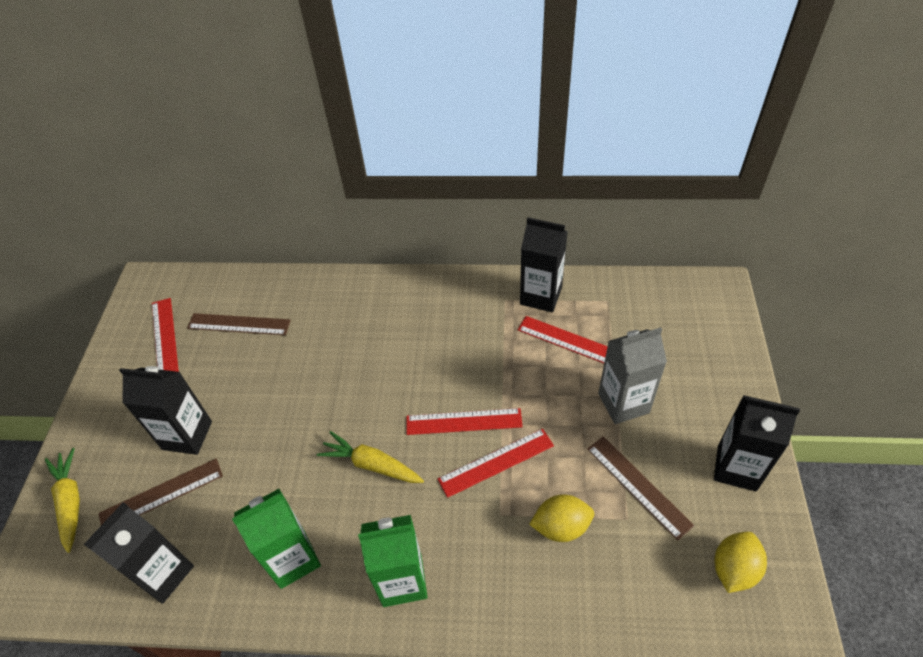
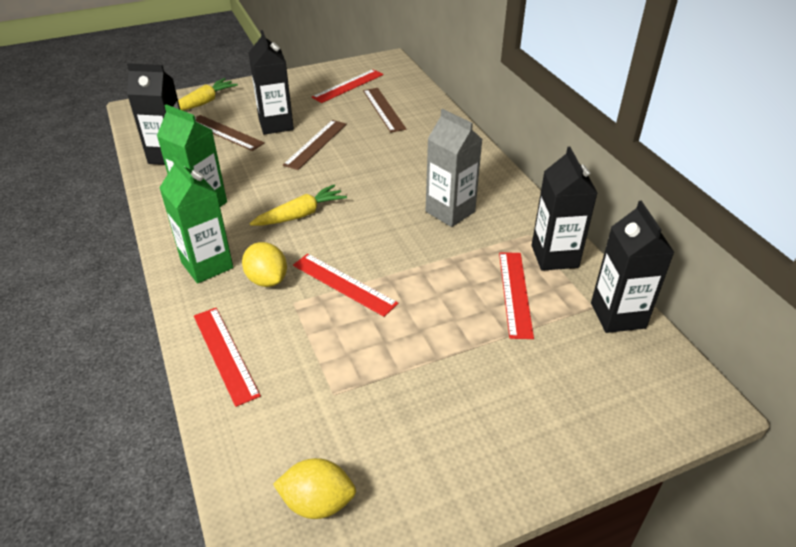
camera: 60 degrees right, 10 degrees down
yellow carrot [317,431,424,483] -> yellow carrot turned 60 degrees clockwise [249,184,347,226]
red ruler [407,408,523,435] -> red ruler moved to [194,308,261,407]
yellow lemon [529,494,594,542] -> yellow lemon moved to [242,242,287,287]
brown ruler [587,436,694,540] -> brown ruler moved to [283,120,347,170]
grey carton [598,327,667,424] -> grey carton moved to [426,109,483,227]
black carton [714,395,800,491] -> black carton moved to [591,201,675,333]

